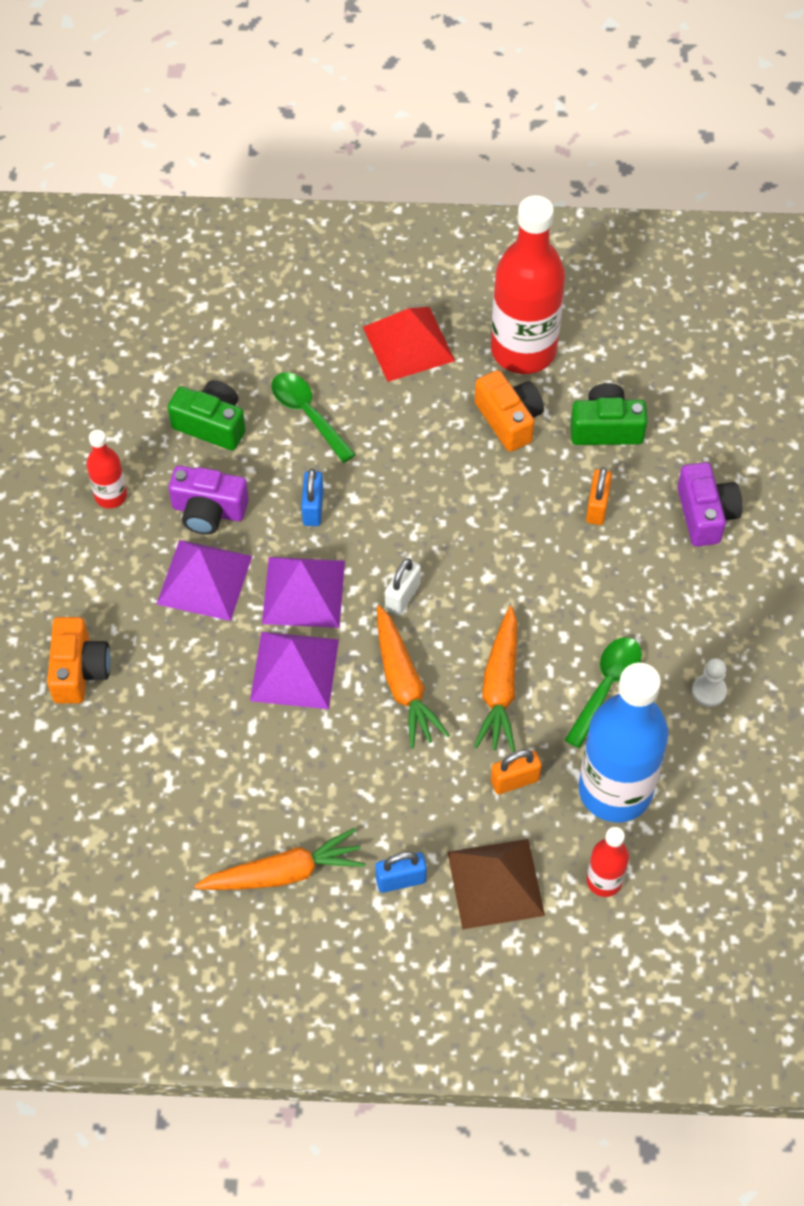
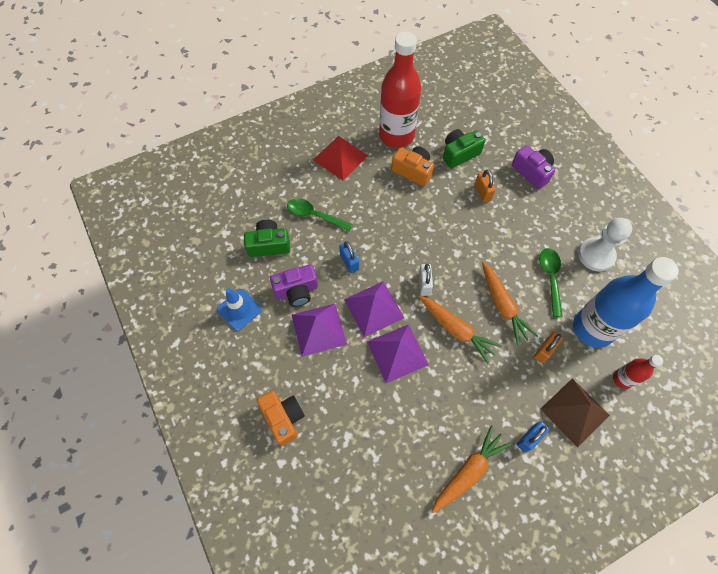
camera: 30 degrees left, 5 degrees up
red bottle [87,430,127,508] -> blue traffic cone [217,288,262,331]
white pawn [692,658,727,707] -> white pawn [578,218,632,271], size x1.91

